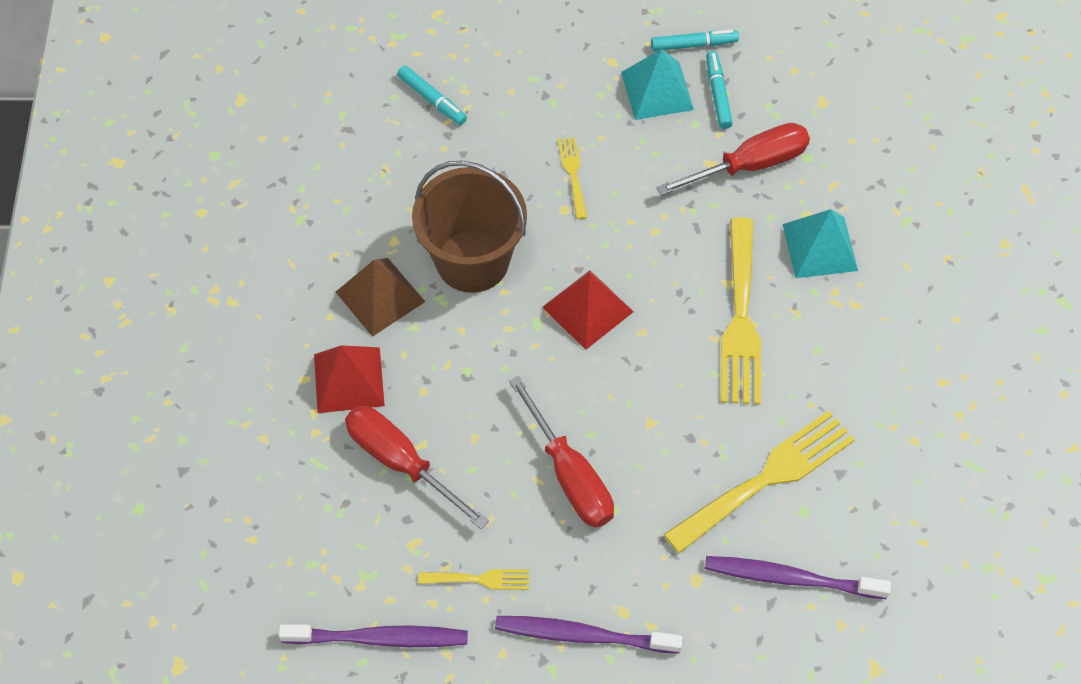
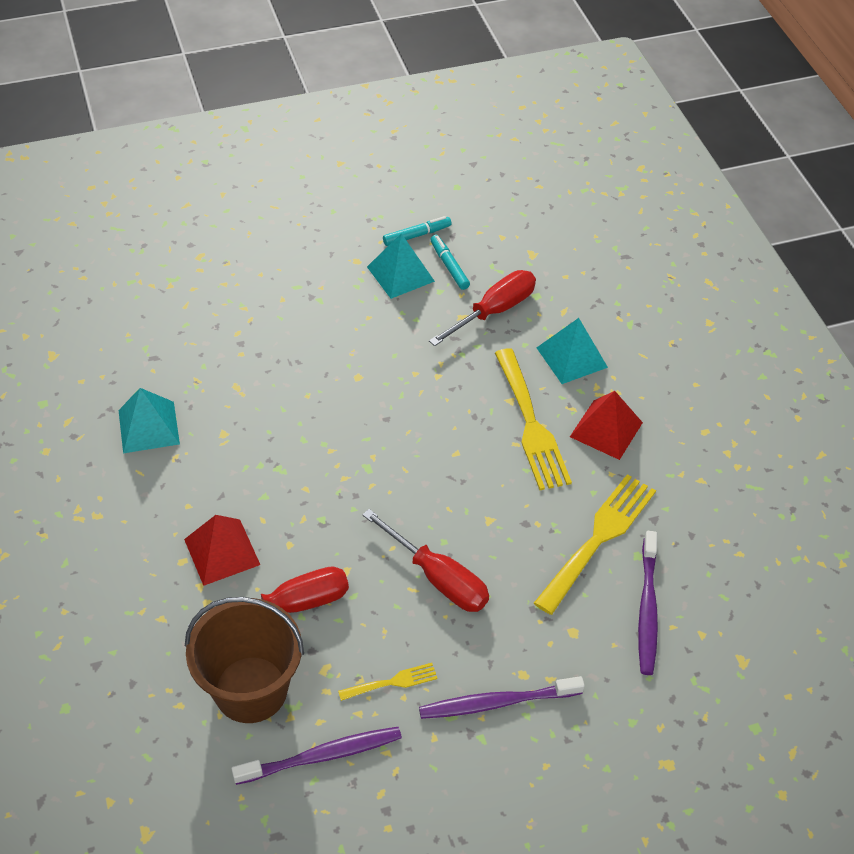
camera: 20 degrees left, 10 degrees down
brown pyramid [336,258,425,337] -> none
red screwdriver [345,406,489,529] -> red screwdriver turned 135 degrees clockwise [188,566,349,627]
turquoise marker [397,65,467,125] -> none
brown bucket [412,161,527,293] -> brown bucket moved to [185,597,304,723]
red pyramid [542,270,633,350] -> red pyramid moved to [570,391,643,460]
yellow fork [558,137,587,219] -> none
purple toothbrush [705,556,891,599] -> purple toothbrush turned 75 degrees counterclockwise [638,531,658,675]
none -> turquoise pyramid [118,388,180,453]

